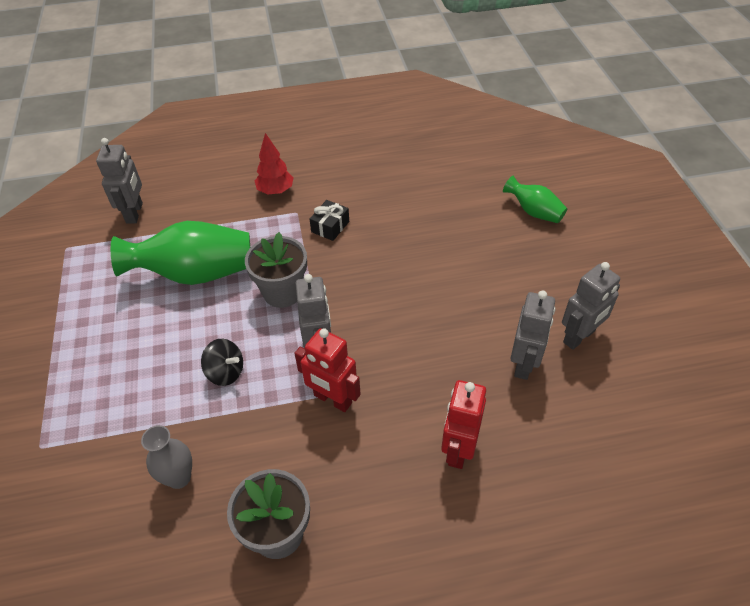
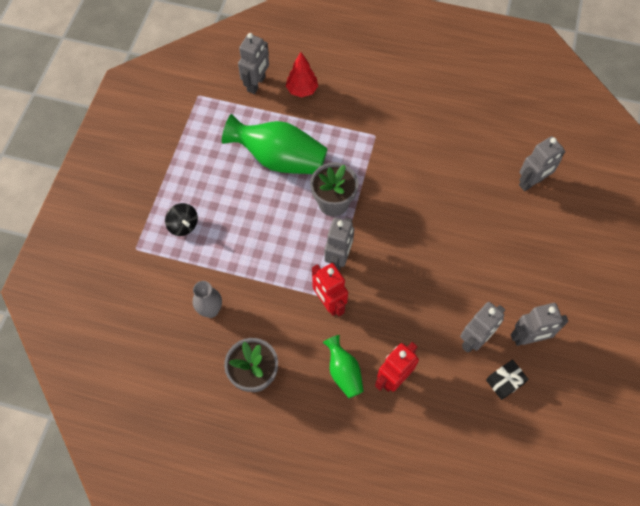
camera: 25 degrees right, 15 degrees up
black spinning top [201,339,243,386] -> black spinning top moved to [165,203,198,236]
red tree [255,133,294,195] -> red tree moved to [286,52,318,97]
black gift [310,200,349,241] -> black gift moved to [486,359,529,400]
green vase [503,175,567,223] -> green vase moved to [323,335,364,398]
none -> grey robot [519,136,565,191]

